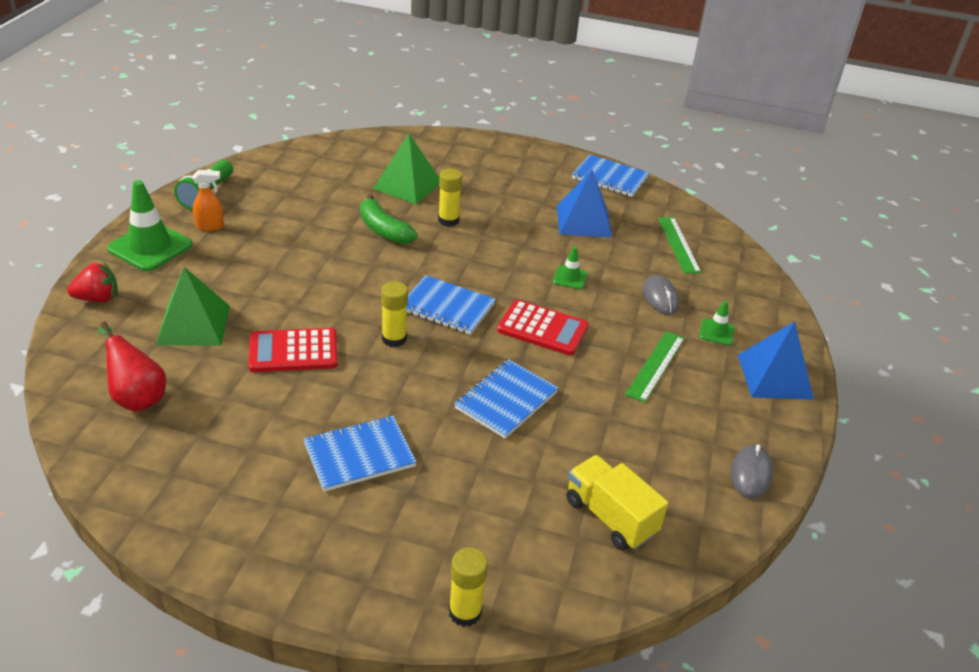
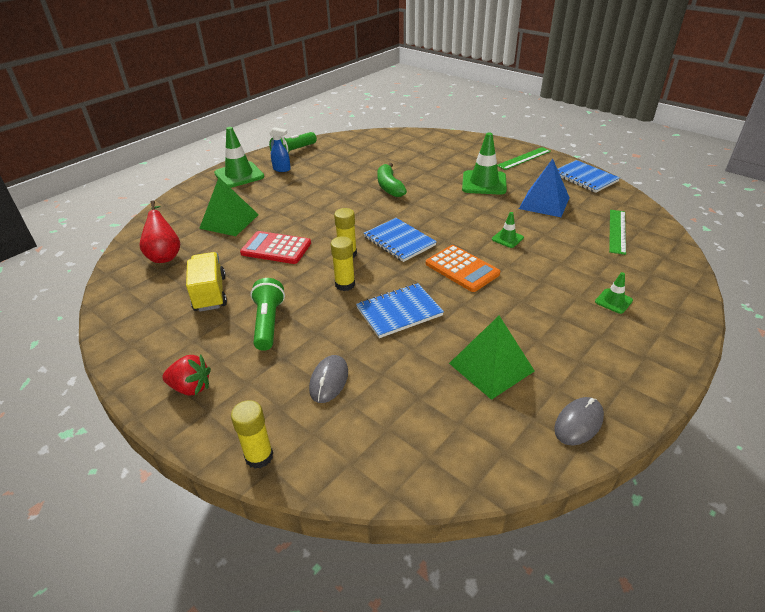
camera: 30 degrees right, 0 degrees up
red strawberry [67,263,118,302] -> red strawberry moved to [162,355,211,396]
orange spray bottle [193,170,224,231] -> blue spray bottle [269,127,291,172]
blue notebook [303,416,417,492] -> green flashlight [250,278,285,351]
green pyramid [373,134,440,204] -> green pyramid moved to [449,316,535,400]
yellow glue stick [438,168,462,227] -> yellow glue stick moved to [331,236,355,291]
red calculator [497,300,589,356] -> orange calculator [426,245,500,292]
yellow truck [566,455,668,550] -> yellow truck moved to [186,252,227,312]
green ruler [625,331,684,403] -> green ruler moved to [497,147,551,170]
grey mouse [643,275,679,315] -> grey mouse moved to [309,355,348,403]
blue pyramid [738,321,814,400] -> none
none -> green traffic cone [462,133,507,195]

